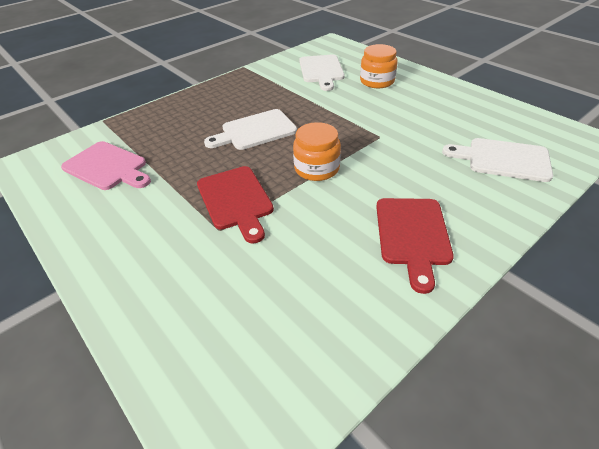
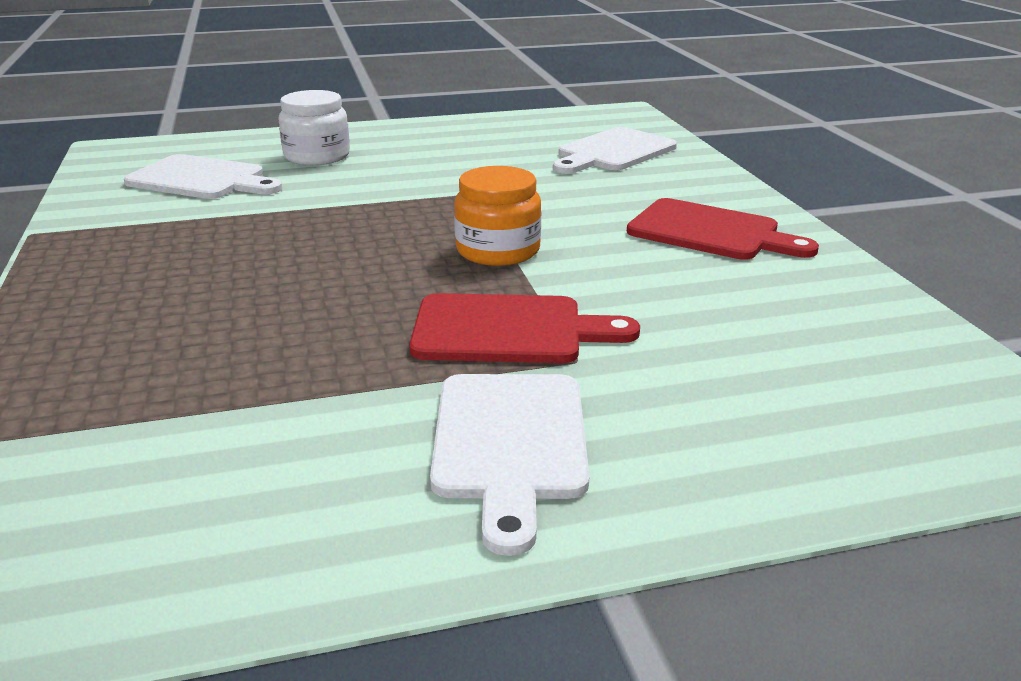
camera: 65 degrees left, 15 degrees down
pink cutting board [61,141,151,190] -> none
white cutting board [204,109,297,150] -> white cutting board moved to [430,374,590,556]
orange jar [360,44,398,88] -> white jar [278,90,350,165]

